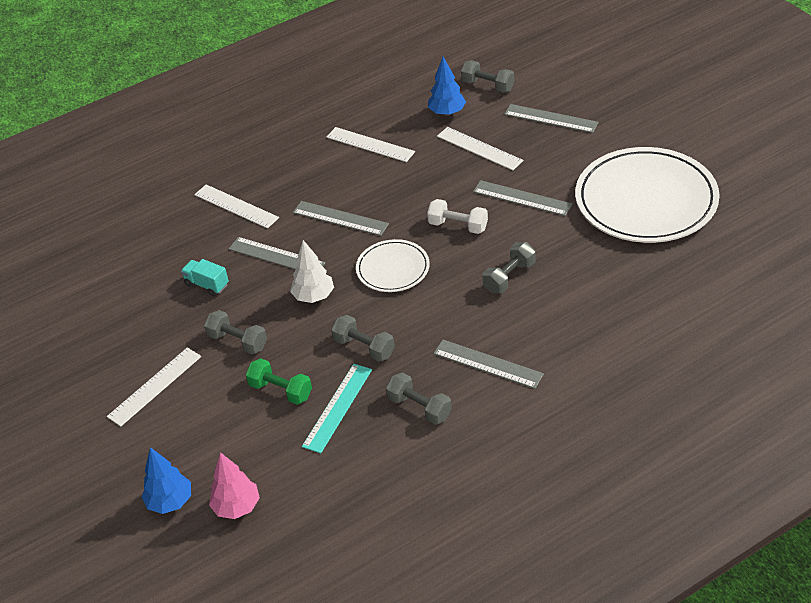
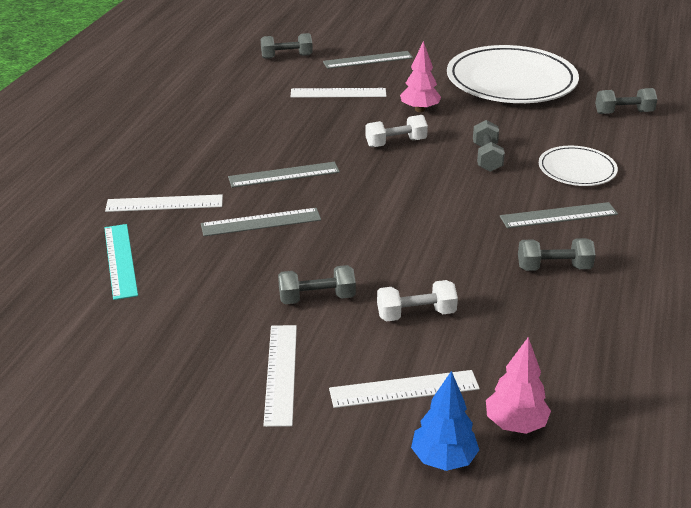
camera: 45 degrees left, 10 degrees down
turquoise truck [181,259,229,296] -> none
green dumbbell [246,358,312,405] -> white dumbbell [377,280,458,321]
white tree [290,240,334,303] -> none
turquoise ruler [302,364,372,453] -> turquoise ruler moved to [104,224,138,300]
white ruler [326,127,415,162] -> white ruler moved to [329,370,480,408]
grey dumbbell [331,315,395,362] -> grey dumbbell moved to [595,88,657,114]
white plate [356,239,430,292] -> white plate moved to [539,146,618,186]
blue tree [428,57,466,116] -> none
grey ruler [473,180,572,216] -> pink tree [400,41,441,112]

